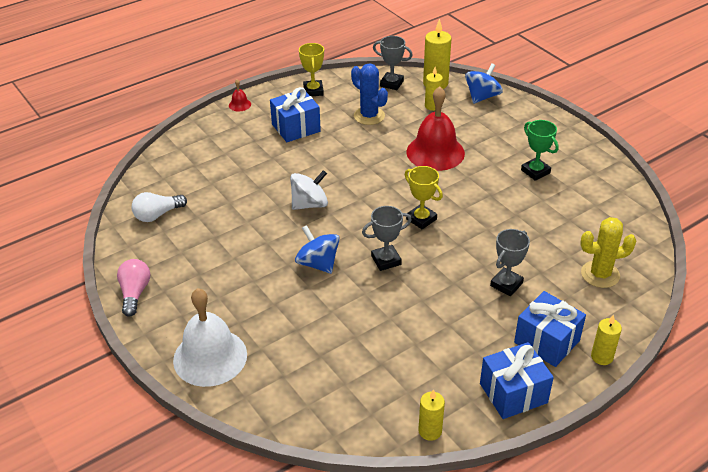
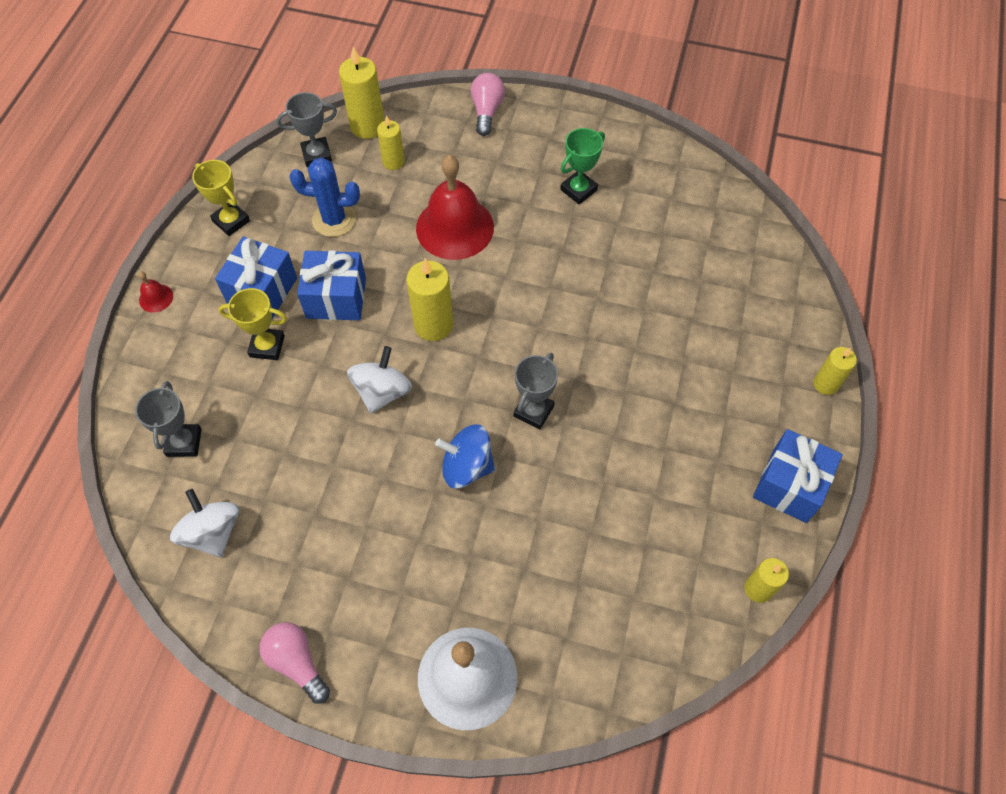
camera: 40 degrees left, 20 degrees up
white light bulb [132,192,187,222] -> white spinning top [170,489,239,557]
yellow trophy [405,166,443,229] -> yellow trophy moved to [219,288,287,360]
blue spinning top [465,63,503,104] -> none
grey trophy [490,229,530,296] -> grey trophy moved to [135,381,202,457]
blue gift [514,291,586,367] -> blue gift moved to [297,250,366,320]
green trophy [521,120,559,181] -> green trophy turned 60 degrees counterclockwise [560,128,605,205]
yellow cactus [580,217,637,288] -> none
none -> yellow candle [406,258,453,341]
none -> pink light bulb [470,73,505,136]

